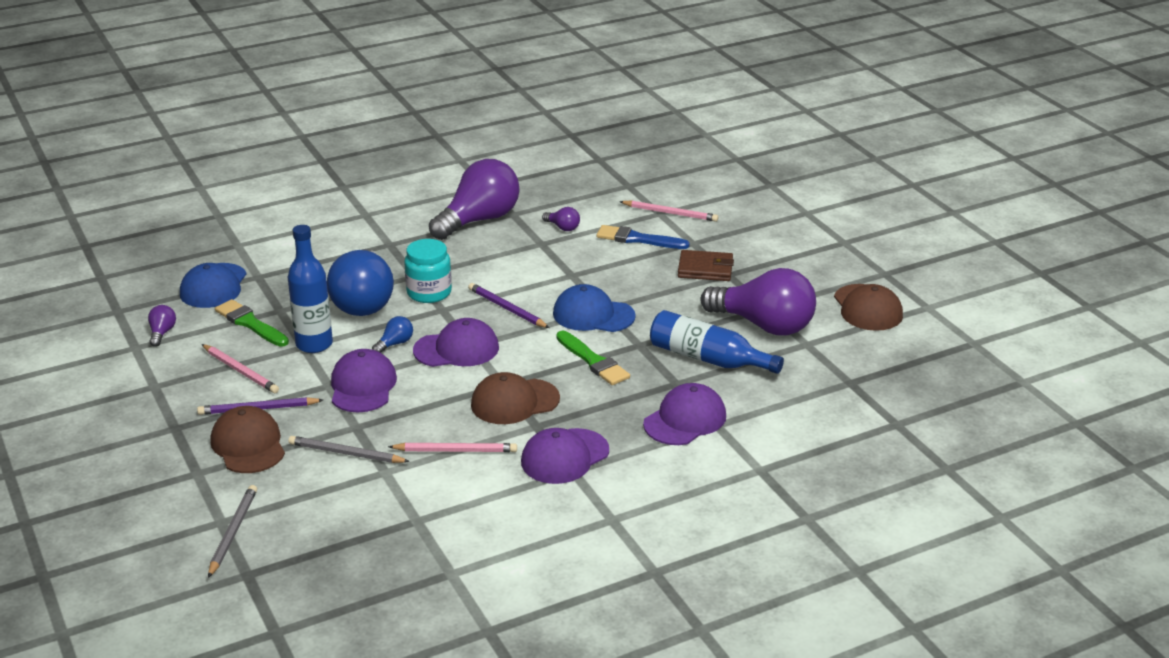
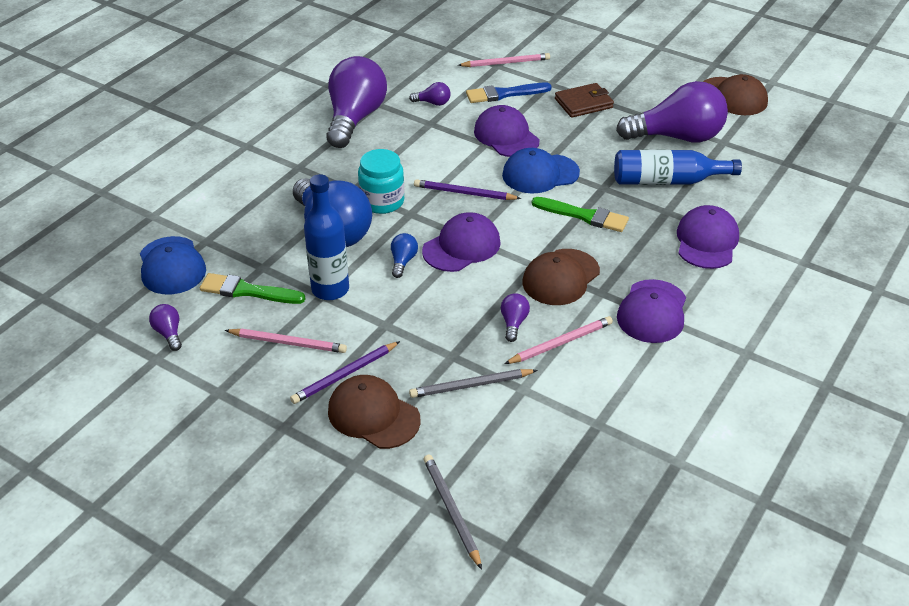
camera: 30 degrees left, 10 degrees up
purple cap [331,349,397,412] -> purple cap moved to [474,105,539,157]
none -> purple light bulb [501,293,530,342]

